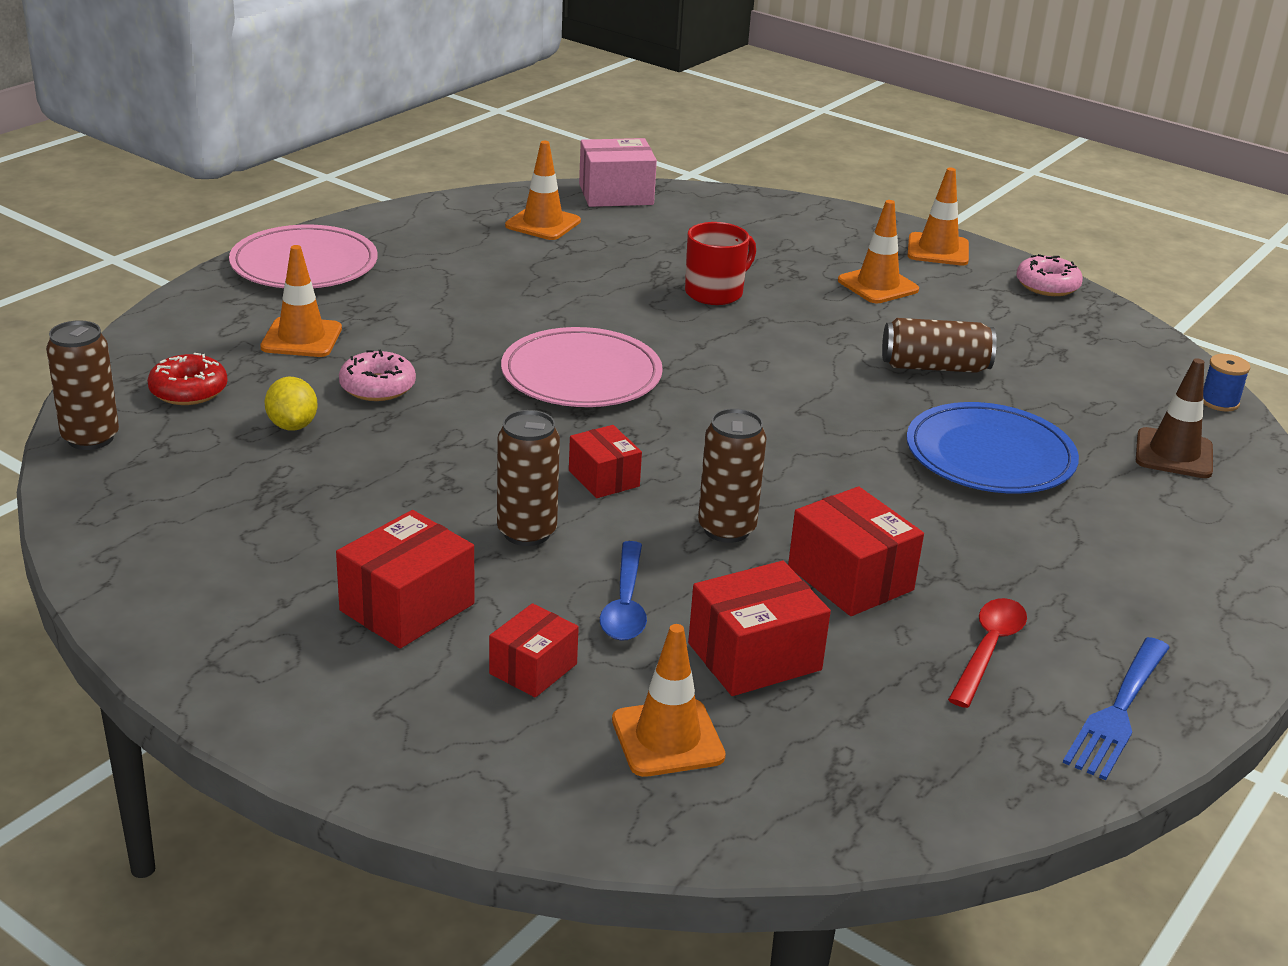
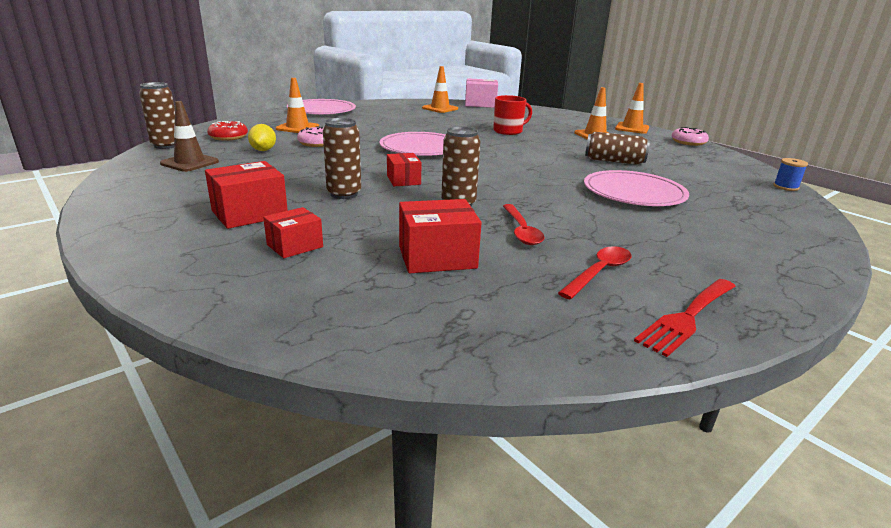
camera: 15 degrees right, 5 degrees down
blue spoon [600,541,647,641] -> none
orange traffic cone [612,624,726,777] -> none
red box [788,486,924,616] -> red spoon [503,204,545,245]
blue plate [907,402,1079,494] -> pink plate [584,170,689,206]
blue fork [1063,637,1170,780] -> red fork [634,279,736,357]
brown traffic cone [1136,358,1213,478] -> brown traffic cone moved to [160,101,219,172]

